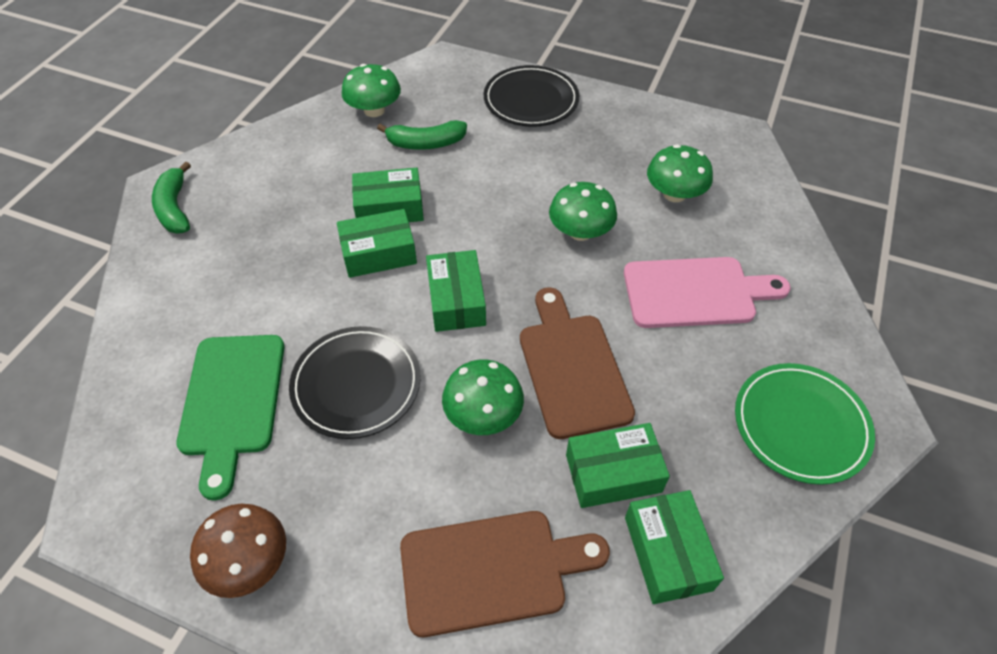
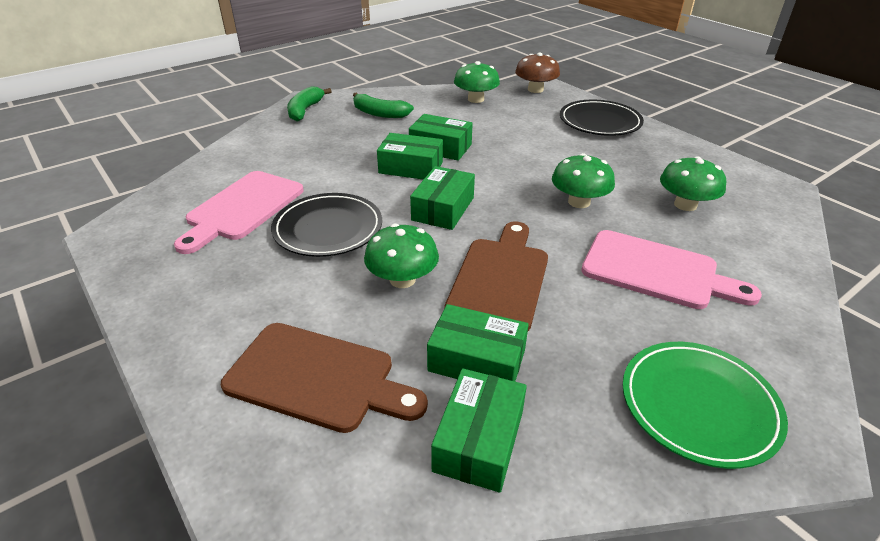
camera: 30 degrees right, 15 degrees down
green cutting board [176,335,285,500] -> pink cutting board [174,171,304,254]
brown mushroom [190,504,286,598] -> brown mushroom moved to [515,52,560,93]
green banana [377,120,467,150] -> green banana moved to [353,92,414,118]

